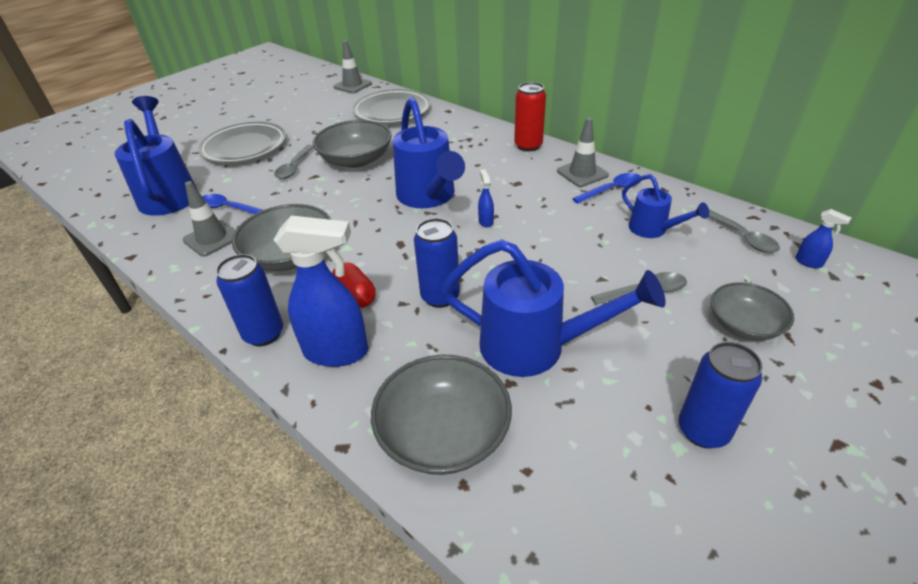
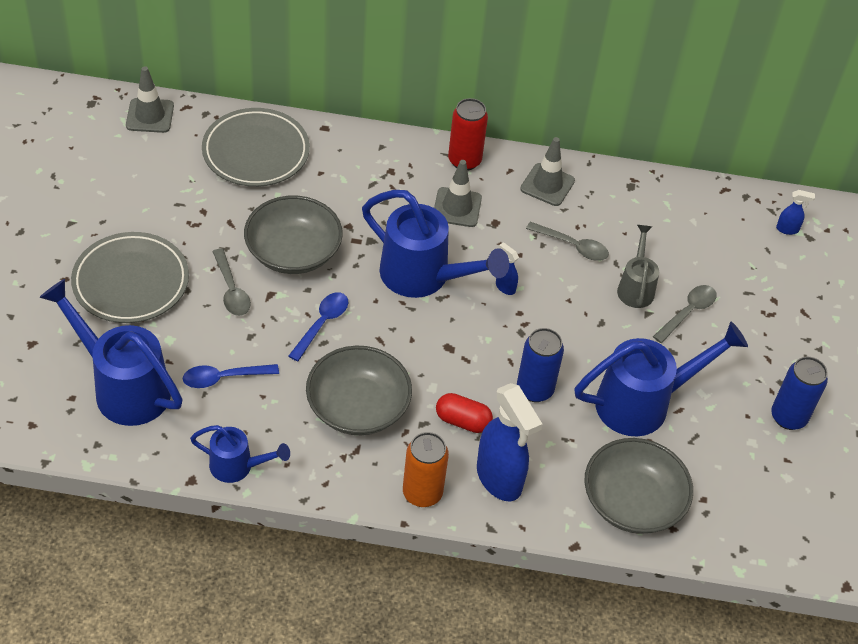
camera: 40 degrees left, 10 degrees up
grey traffic cone [183,181,236,257] -> grey traffic cone moved to [434,160,482,227]
blue can [216,254,283,346] -> orange can [403,432,449,507]
blue spray bottle [274,215,368,367] -> blue spray bottle turned 90 degrees clockwise [477,383,542,501]
blue spoon [572,173,641,203] -> blue spoon moved to [289,292,348,361]
blue watering can [622,174,709,238] -> blue watering can moved to [190,425,290,483]
grey spoon [708,210,780,253] -> grey spoon moved to [526,222,609,261]
grey bowl [710,282,794,341] -> none
none -> grey watering can [617,225,659,308]

